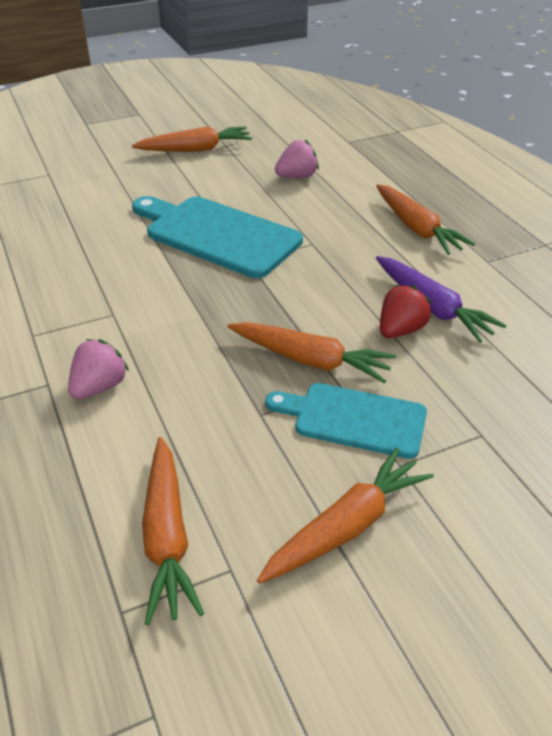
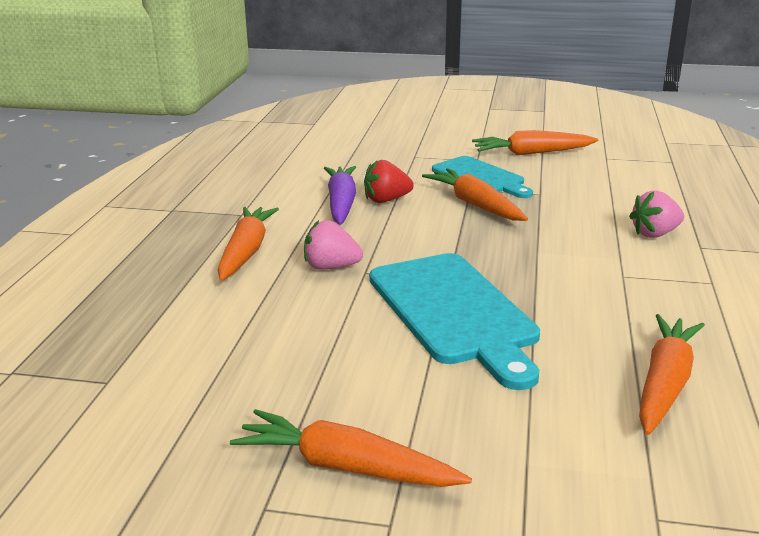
camera: 145 degrees left, 15 degrees down
orange carrot [142,437,204,625] -> orange carrot moved to [639,314,705,435]
pink strawberry [275,140,319,178] -> pink strawberry moved to [304,220,363,270]

